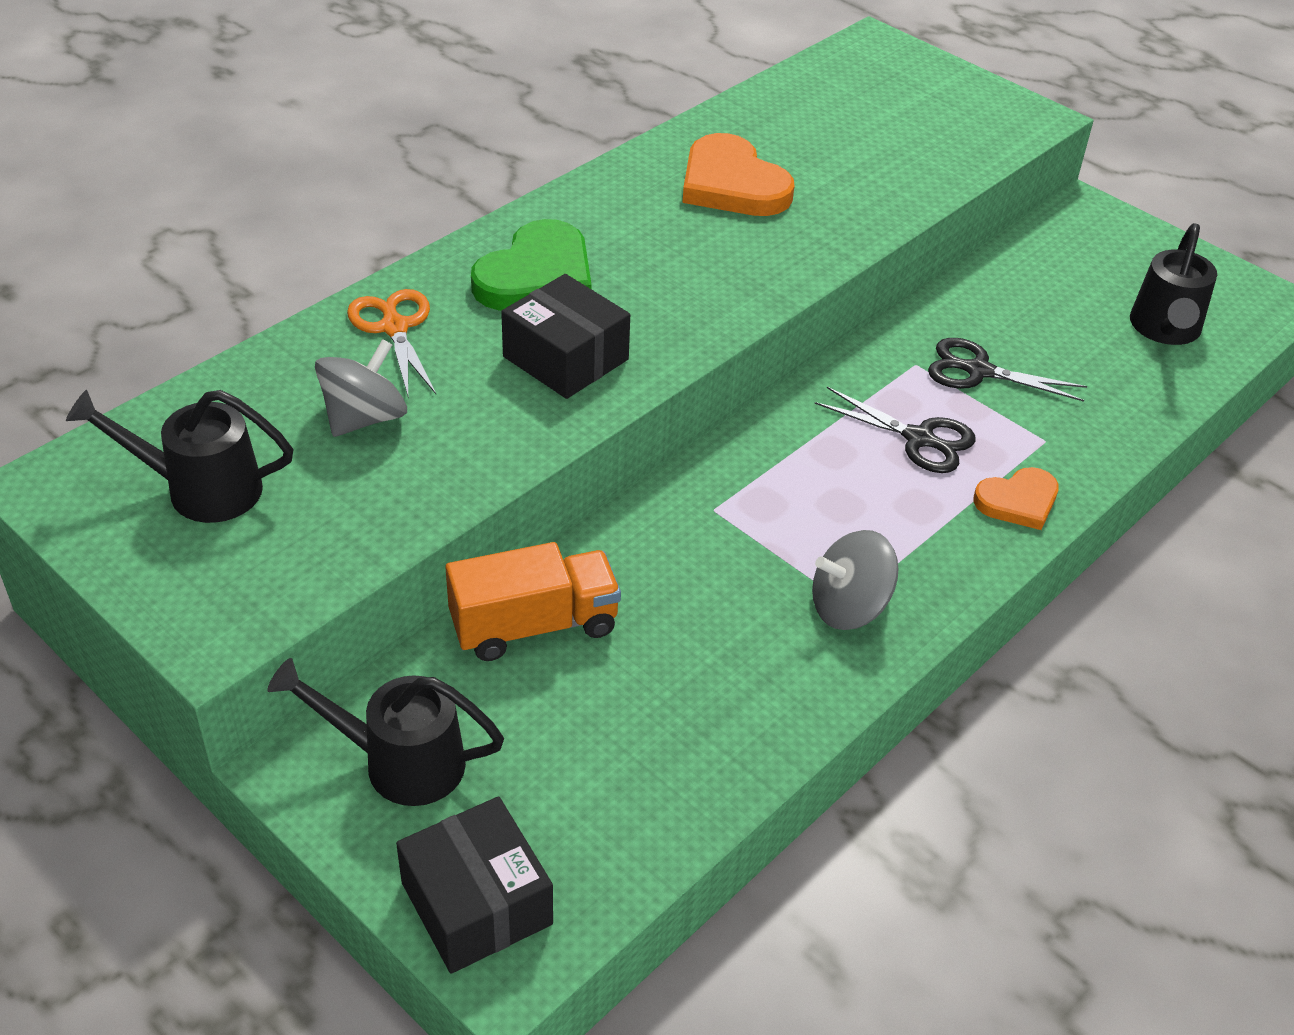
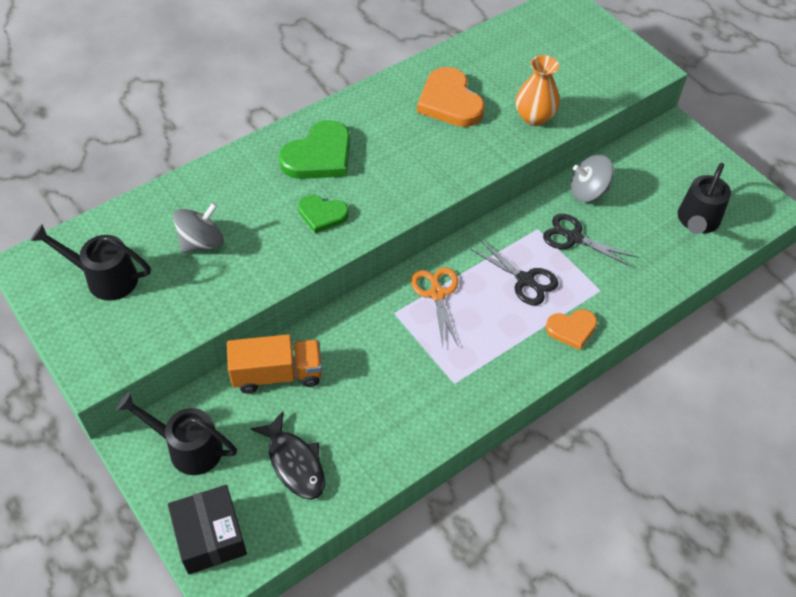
camera: 10 degrees right, 10 degrees up
orange scissors [347,289,436,396] -> orange scissors moved to [411,267,459,347]
black box [501,274,630,399] -> green heart [298,195,349,233]
grey spinning top [812,530,899,630] -> grey spinning top moved to [571,155,614,202]
none -> black fish [251,411,325,500]
none -> orange vase [515,55,560,126]

